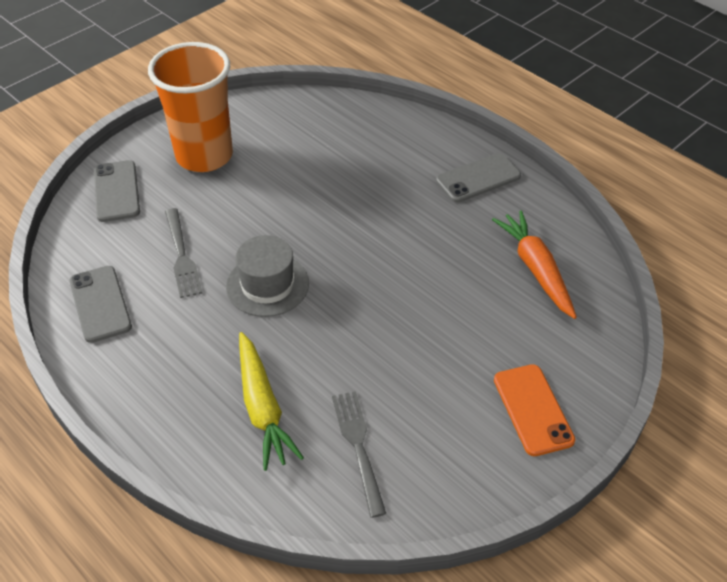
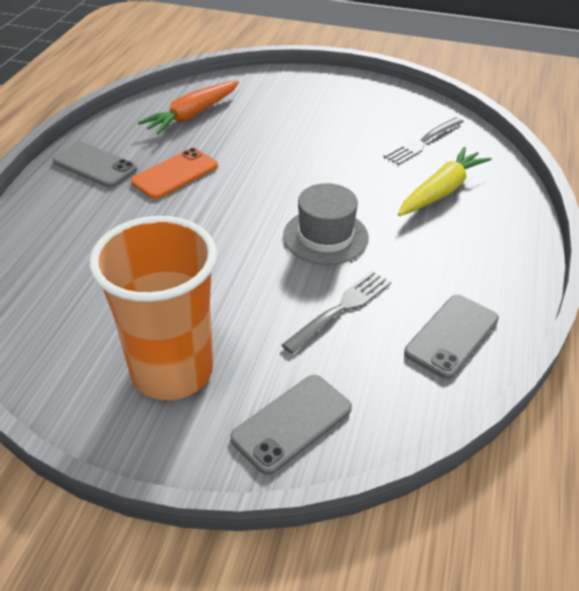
camera: 120 degrees left, 5 degrees down
orange phone [494,364,575,456] -> orange phone moved to [131,148,218,199]

